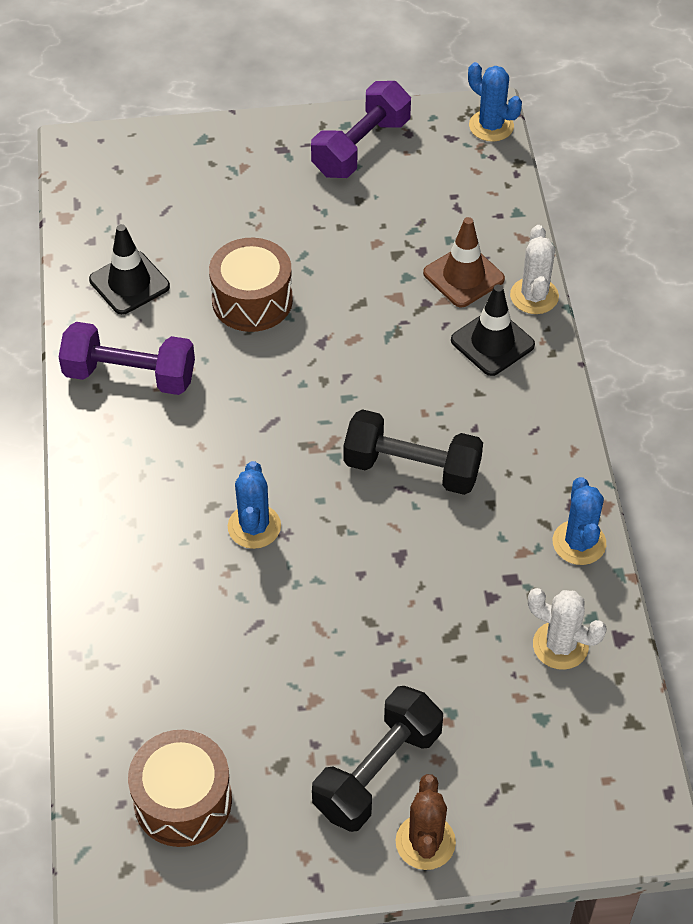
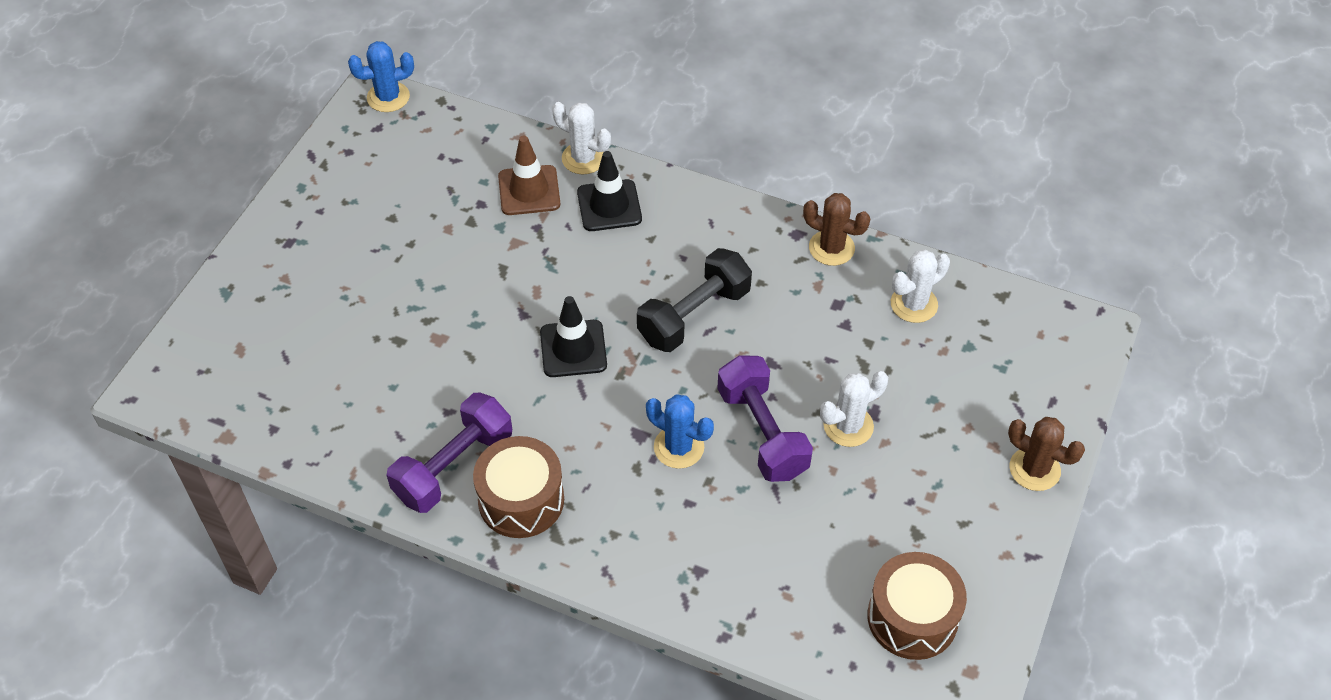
camera: 60 degrees left, 0 degrees up
black traffic cone [89,224,170,315] -> black traffic cone moved to [540,296,607,377]
brown drum [209,238,293,332] -> brown drum moved to [473,436,564,538]
purple dumbbell [311,81,411,178] -> purple dumbbell moved to [717,355,813,482]
black dumbbell [312,686,443,832] -> none
blue cactus [553,477,606,565] -> brown cactus [803,193,870,266]
none -> white cactus [820,371,888,447]

